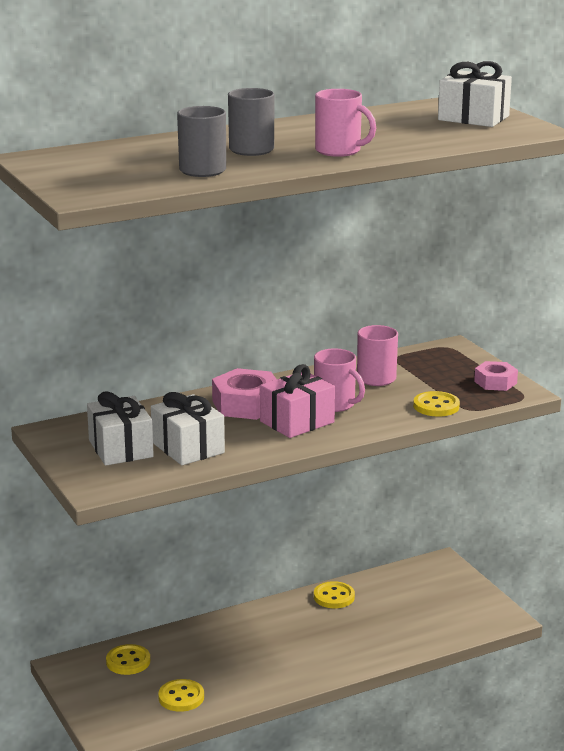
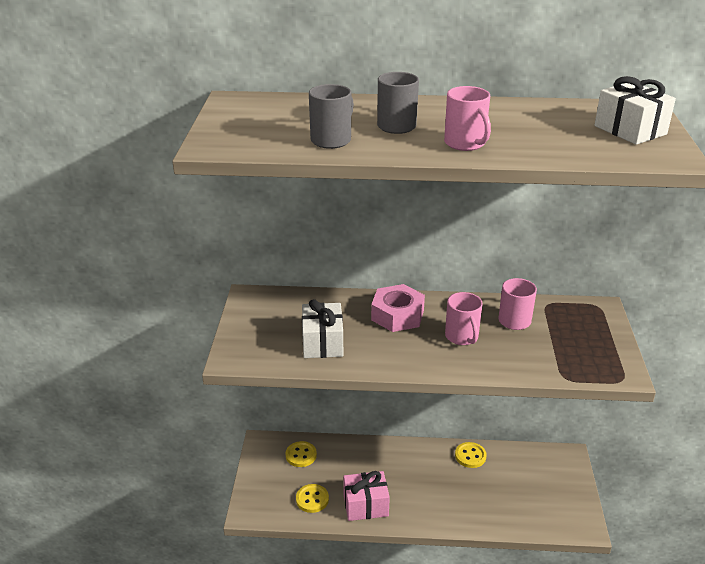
camera: 30 degrees right, 10 degrees up
white gift [87,392,154,466] -> none
pink gift [260,364,335,438] -> pink gift moved to [343,471,390,521]
yellow button [413,391,460,417] -> none
pink nut [474,361,518,391] -> none

